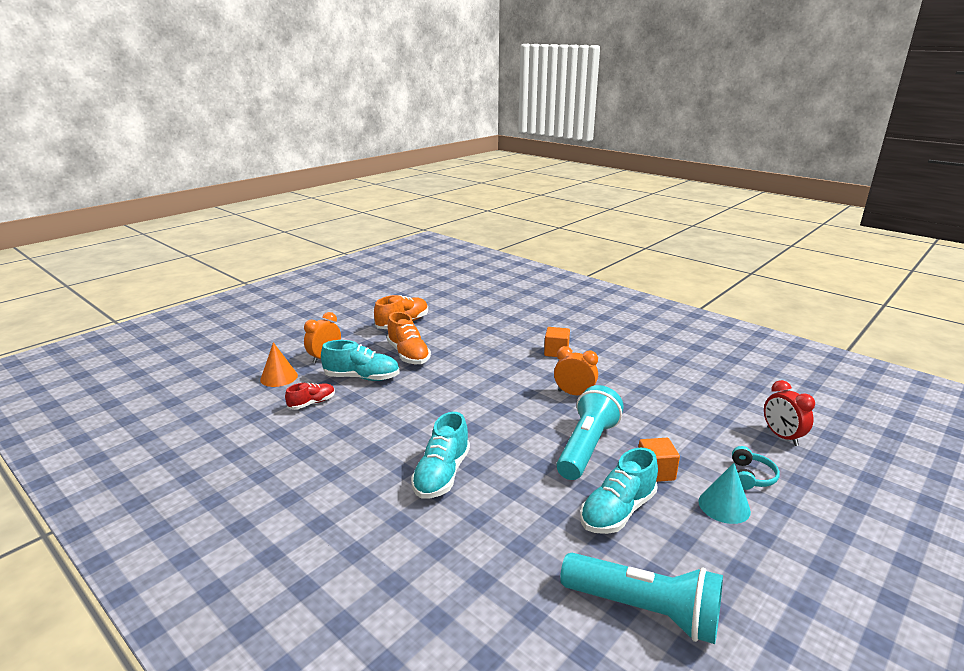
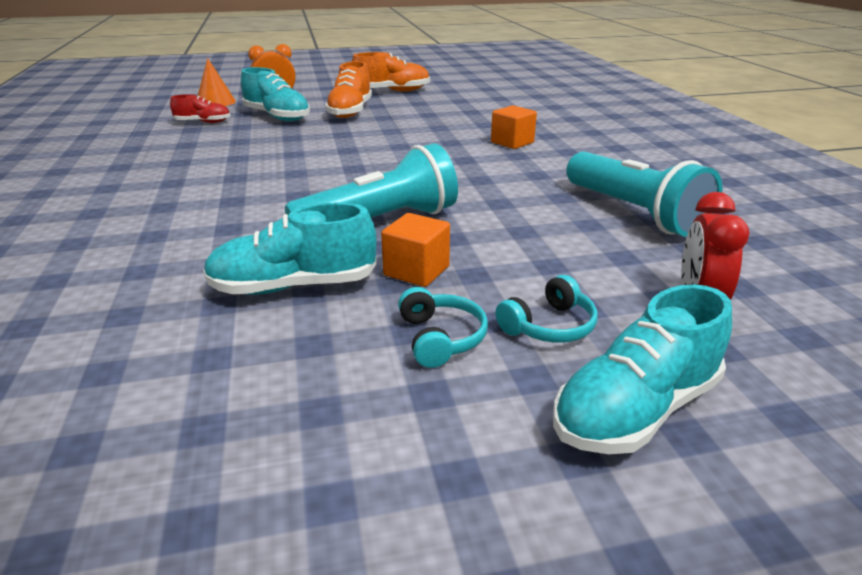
camera: 35 degrees right, 5 degrees up
turquoise shoe [411,412,470,499] -> turquoise shoe moved to [553,284,732,454]
orange clock [554,346,598,395] -> none
turquoise flashlight [560,553,723,644] -> turquoise flashlight moved to [566,151,723,237]
turquoise cone [699,463,751,524] -> turquoise headphones [398,287,488,368]

